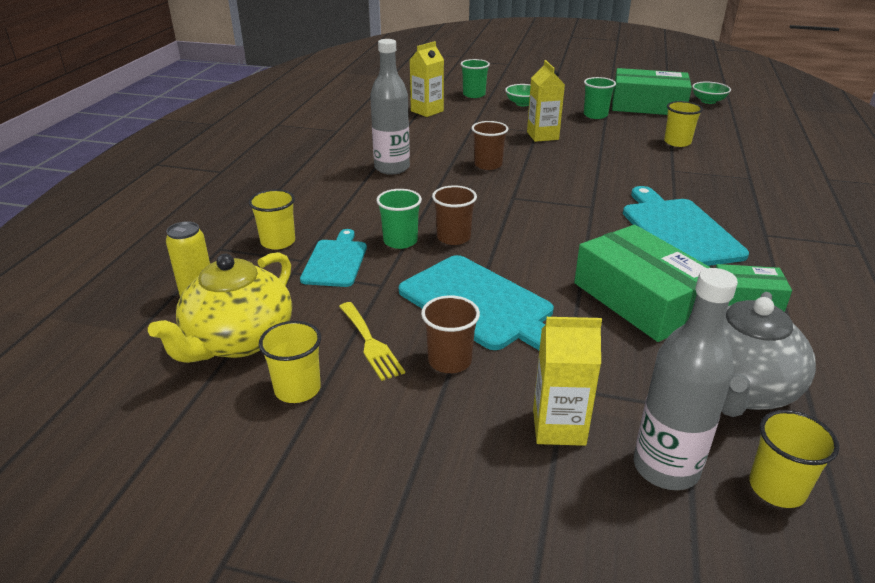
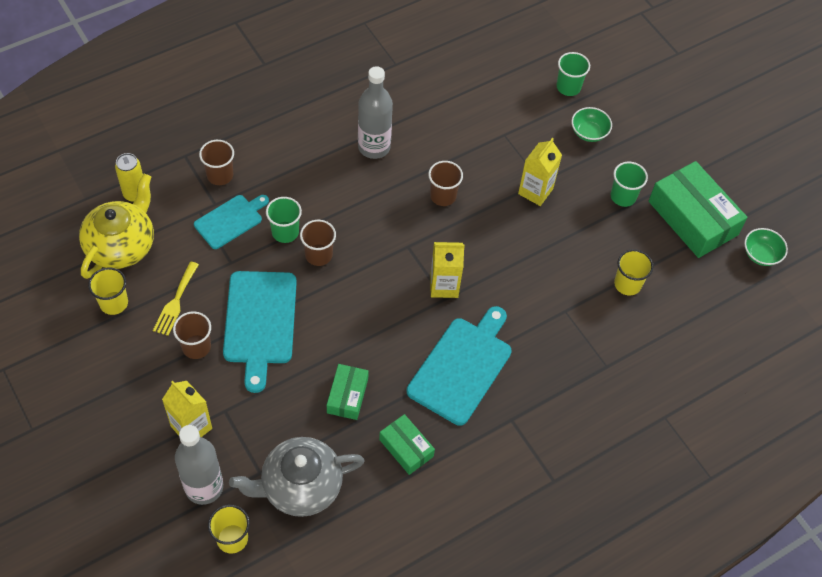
camera: 40 degrees right, 25 degrees up
yellow teapot [148,252,292,363] -> yellow teapot turned 135 degrees clockwise [79,174,154,279]
yellow cup [249,189,295,250] -> brown cup [199,140,234,185]
yellow carton [410,41,444,117] -> yellow carton moved to [430,242,465,298]
green box [574,225,711,342] -> green box [327,364,369,420], size x0.53

